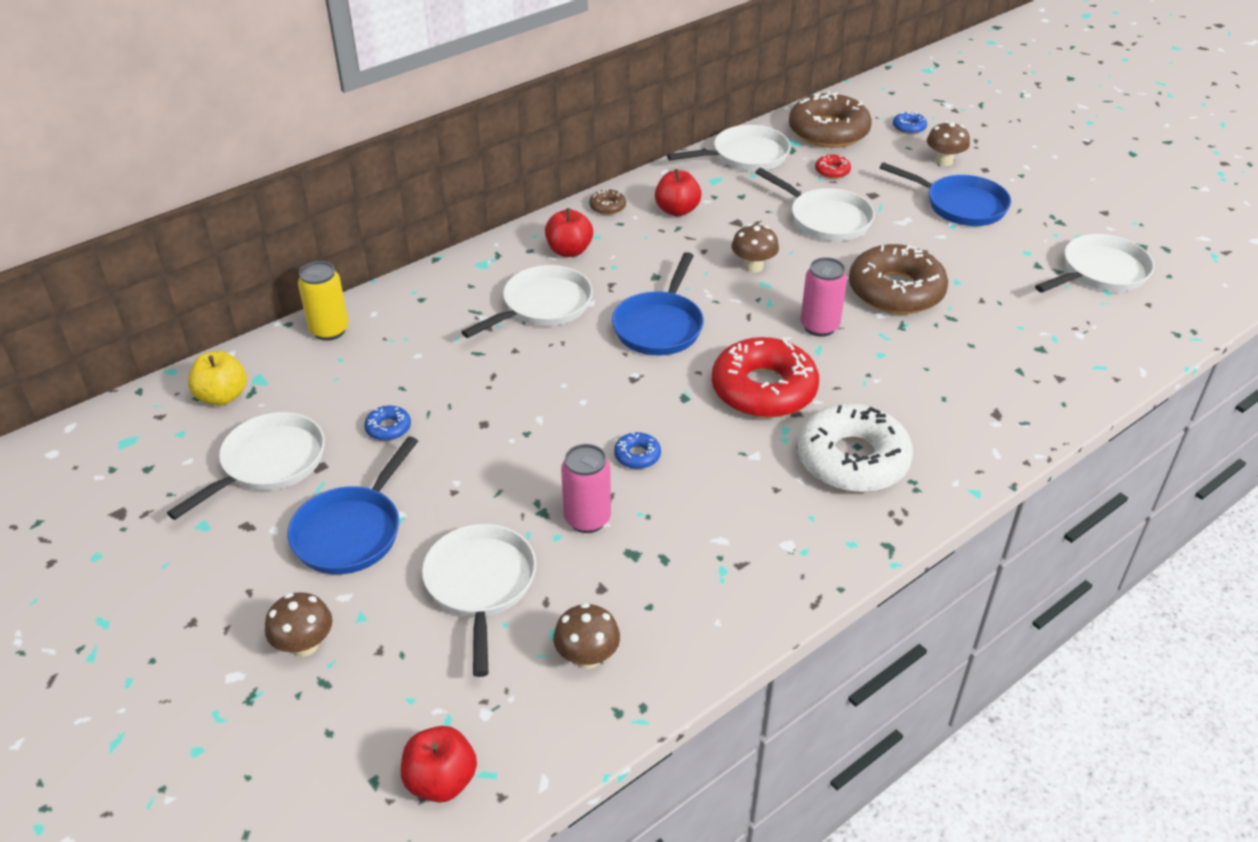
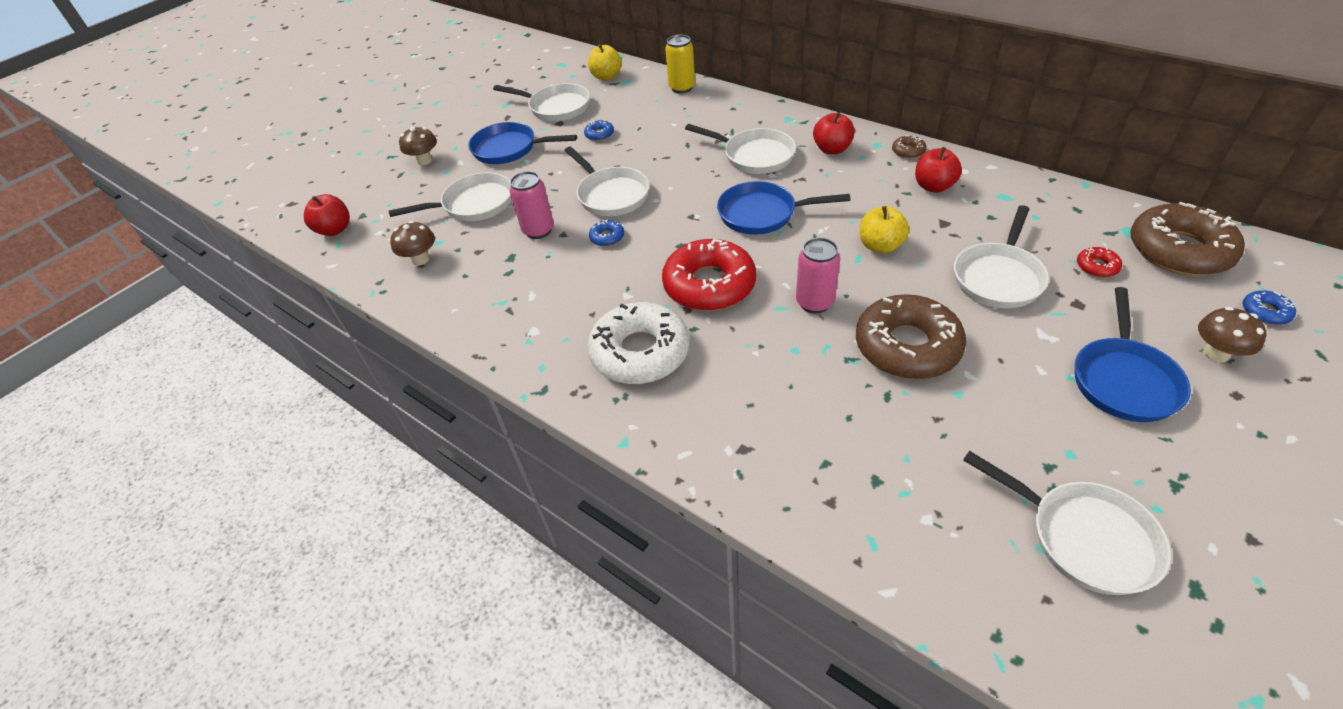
camera: 80 degrees right, 5 degrees up
white pan [667,125,791,171] -> white pan moved to [564,147,649,216]
brown mushroom [731,224,779,273] -> yellow apple [860,206,909,254]

